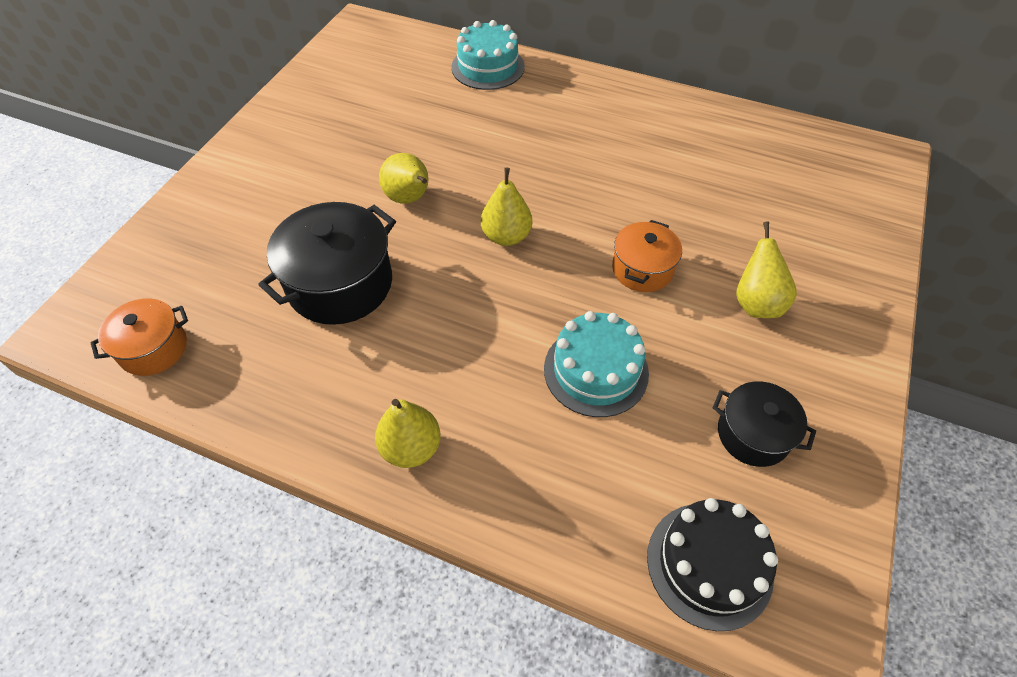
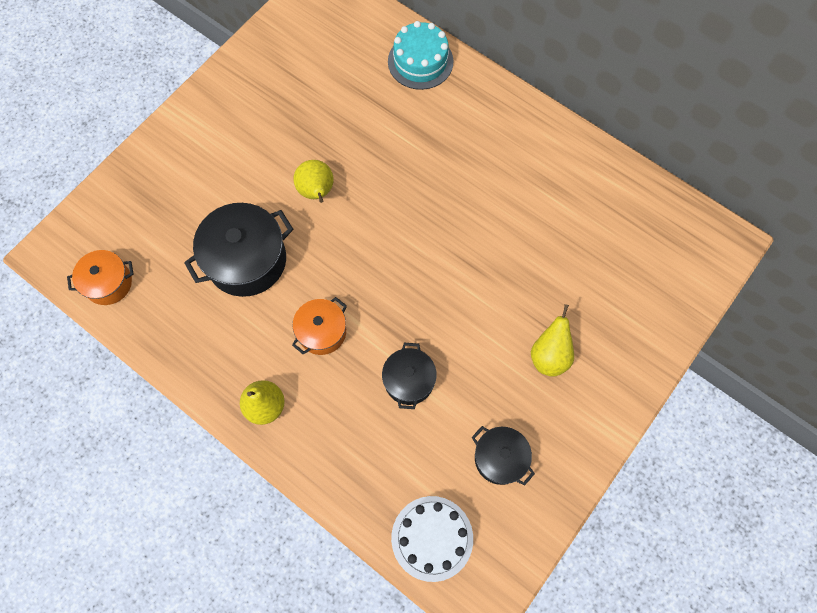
camera: 15 degrees right, 15 degrees up
yellow pear [481,168,532,246] -> none
turquoise cake [544,311,649,417] -> black pot [382,343,437,409]
orange pot [612,220,682,292] -> orange pot moved to [292,297,347,355]
black cake [647,498,778,631] -> white cake [391,496,473,582]

